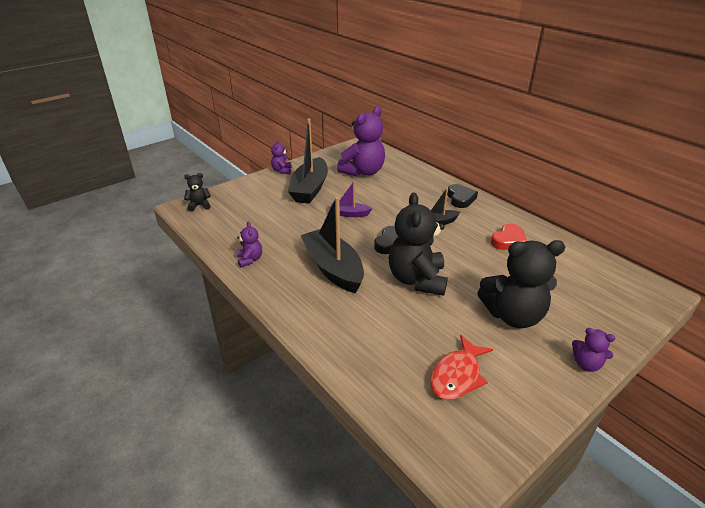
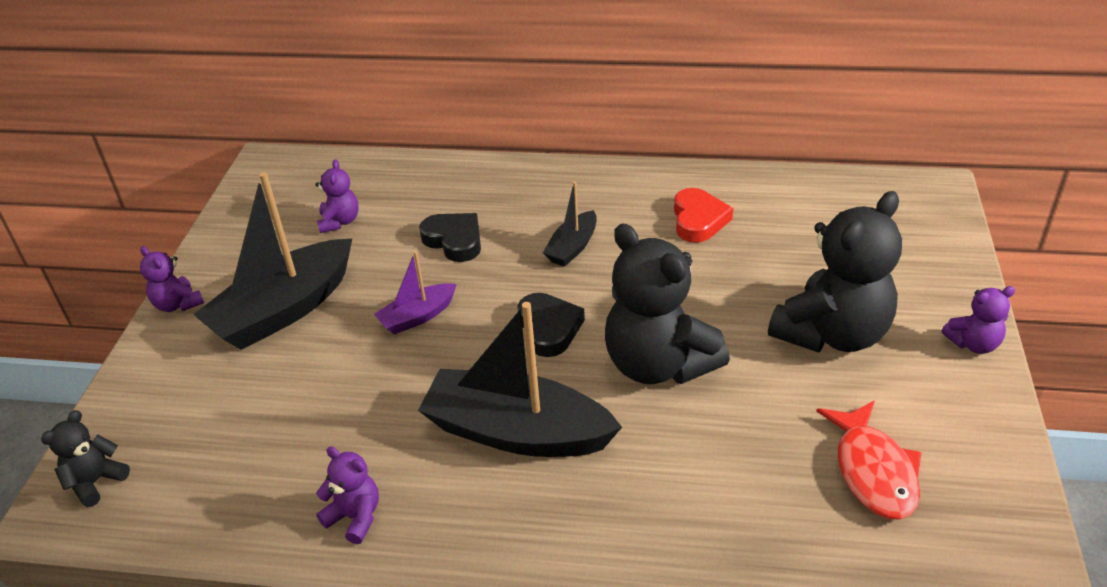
camera: 40 degrees left, 5 degrees up
black boat [288,119,328,204] -> black boat turned 75 degrees clockwise [193,172,352,350]
purple teddy bear [337,106,385,177] -> purple teddy bear [316,159,359,233], size x0.47
black heart [447,184,478,208] -> black heart moved to [419,213,481,262]

